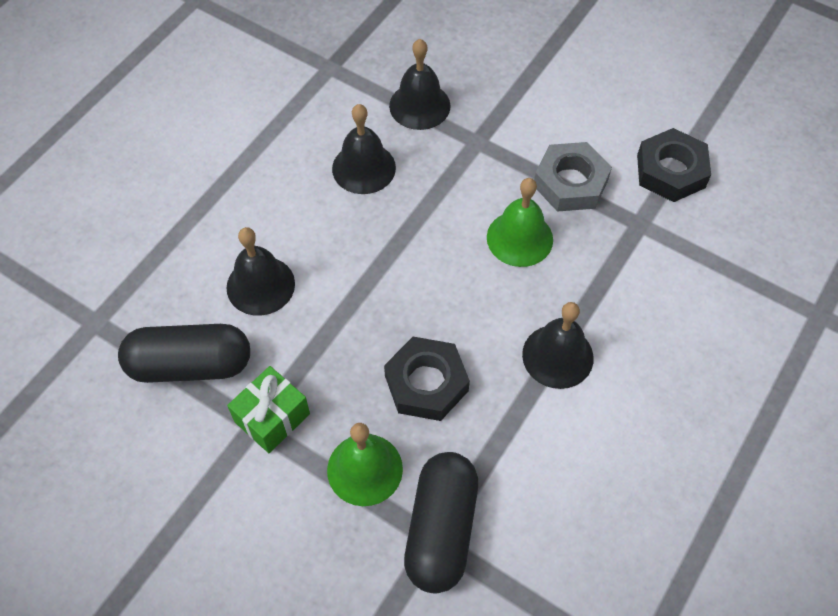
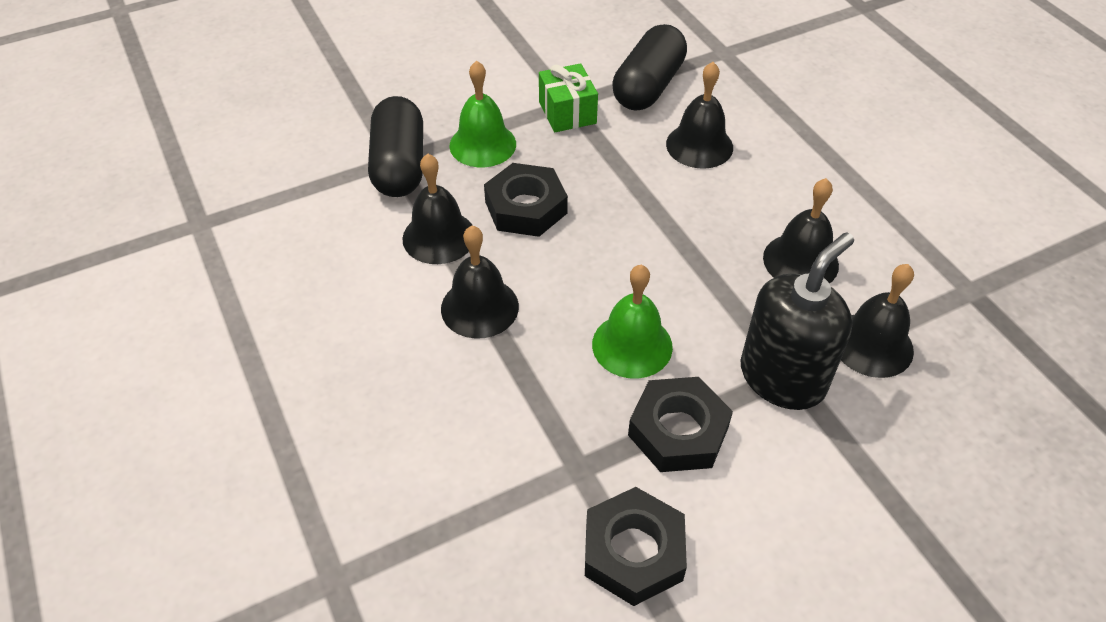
camera: 120 degrees right, 10 degrees down
black capsule [404,452,478,594] -> black capsule turned 45 degrees clockwise [368,96,423,197]
grey nut [534,142,612,212] -> black nut [628,377,733,472]
none -> black bell [402,154,473,264]
none -> black soap dispenser [741,232,854,410]

